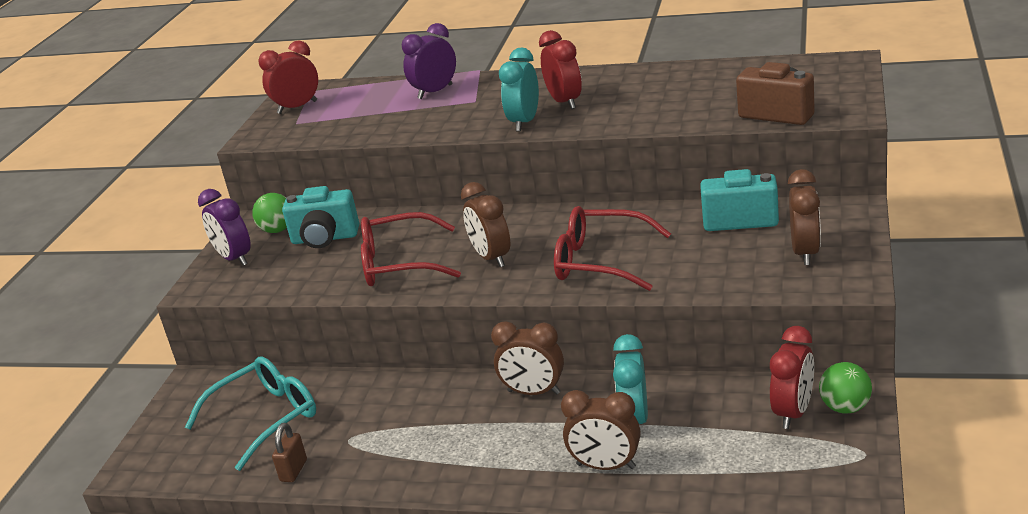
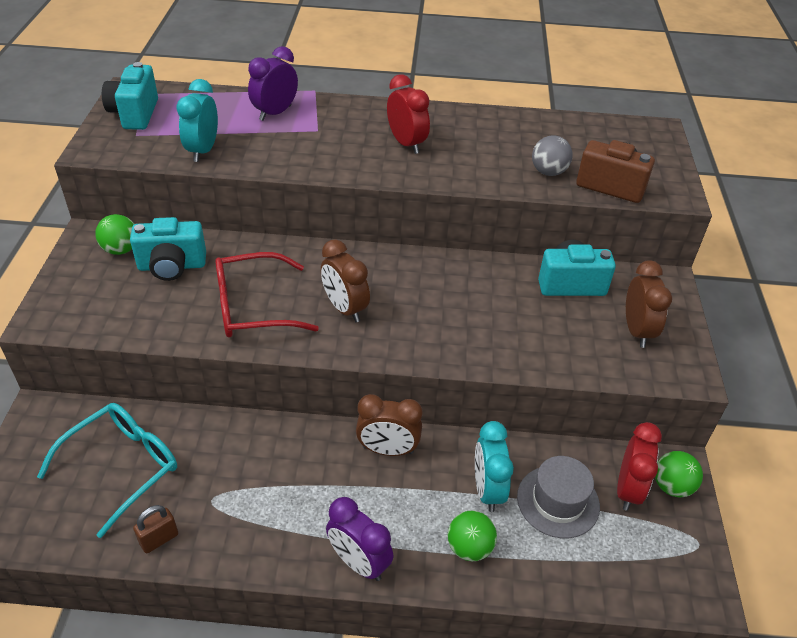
camera: 15 degrees left, 15 degrees up
purple clock [198,189,251,266] -> purple clock moved to [326,497,393,581]
red clock [258,40,318,114] -> turquoise camera [102,62,158,130]
brown padlock [272,423,307,482] -> brown padlock turned 45 degrees clockwise [133,505,178,553]
turquoise clock [499,48,539,132] -> turquoise clock moved to [177,79,218,162]
red glasses [554,206,671,291] -> none
brown clock [561,390,640,470] -> green ball [448,510,497,561]
none -> grey hat [517,456,600,538]
none -> grey ball [532,135,572,176]

